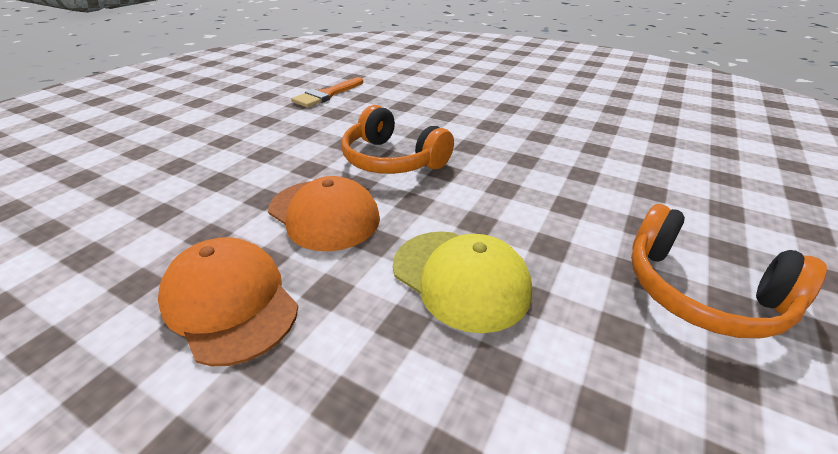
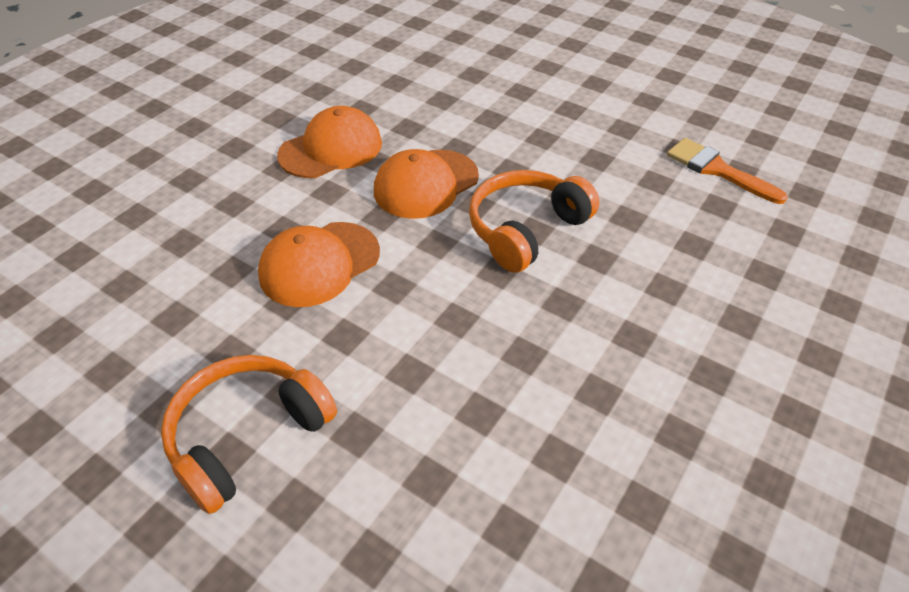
camera: 95 degrees right, 10 degrees up
yellow cap [393,231,532,333] -> orange cap [258,222,380,307]

